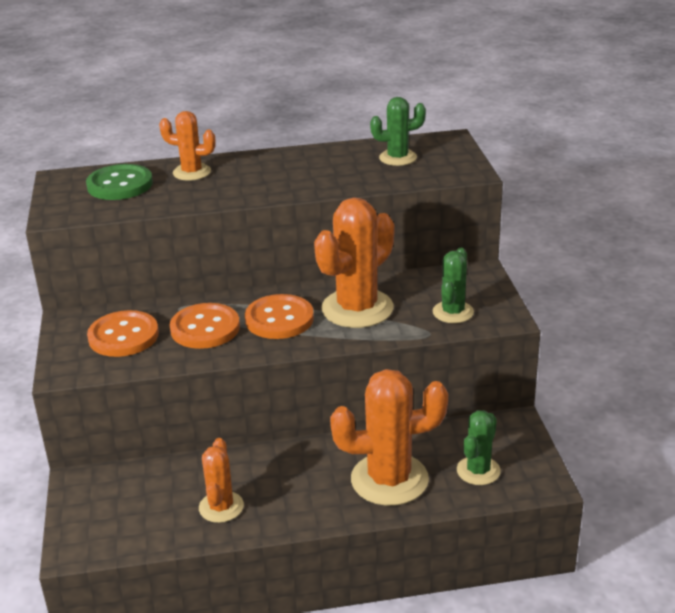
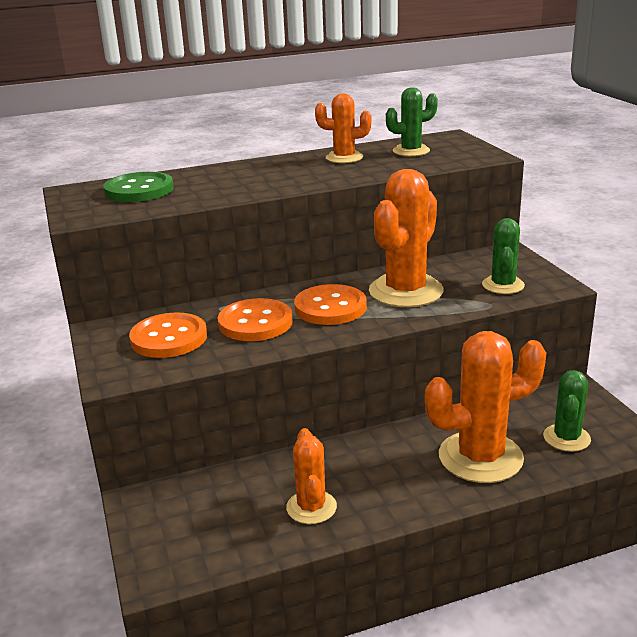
camera: 10 degrees left, 5 degrees down
orange cactus [159,111,216,181] -> orange cactus moved to [315,93,371,163]

